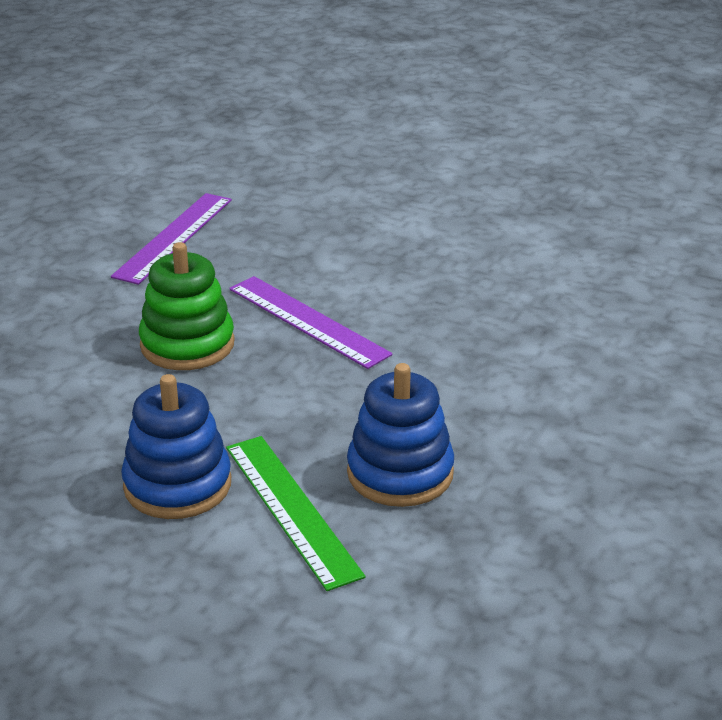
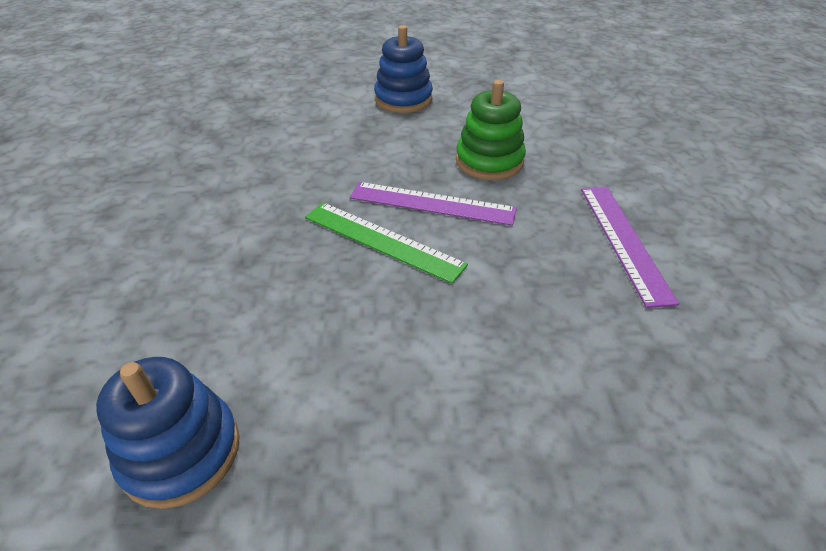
camera: 150 degrees right, 10 degrees up
green ruler [226,436,365,591] -> green ruler moved to [305,202,468,284]
blue stacking toy [347,363,454,507] -> blue stacking toy moved to [96,357,239,509]

